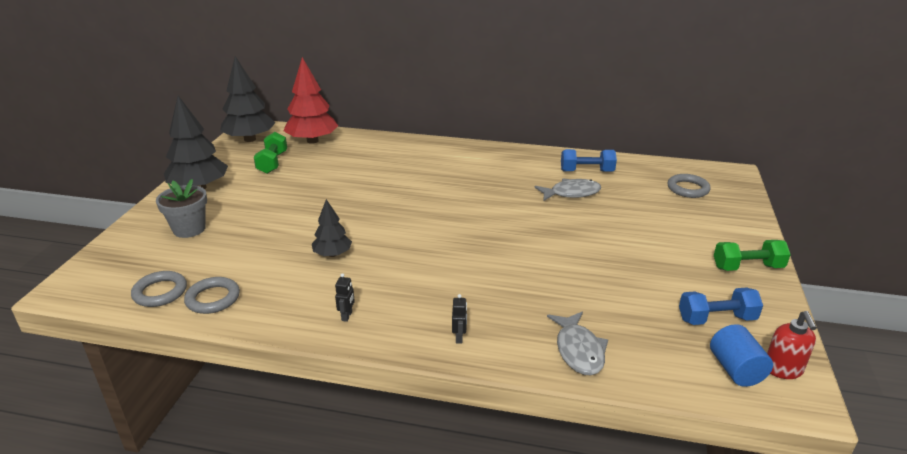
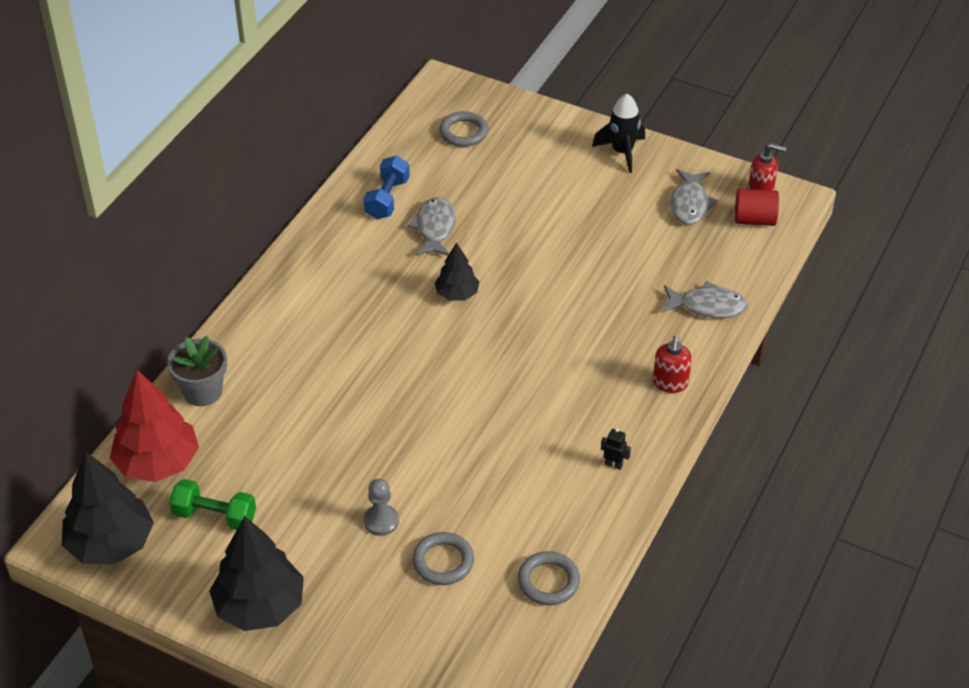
camera: 75 degrees left, 15 degrees up
grey ring [131,271,187,307] -> grey ring moved to [412,532,474,585]
grey flower pot [156,179,207,238] -> grey flower pot moved to [167,336,227,406]
black tree [312,199,352,257] -> black tree moved to [435,243,479,301]
black robot [452,294,467,344] -> red soap dispenser [653,336,692,393]
blue dumbbell [679,287,763,325] -> grey fish [670,169,718,225]
blue cylinder [710,324,773,387] -> red cylinder [735,188,779,226]
green dumbbell [714,240,791,271] -> black rocket [592,94,645,173]
none -> grey pawn [364,479,399,536]

